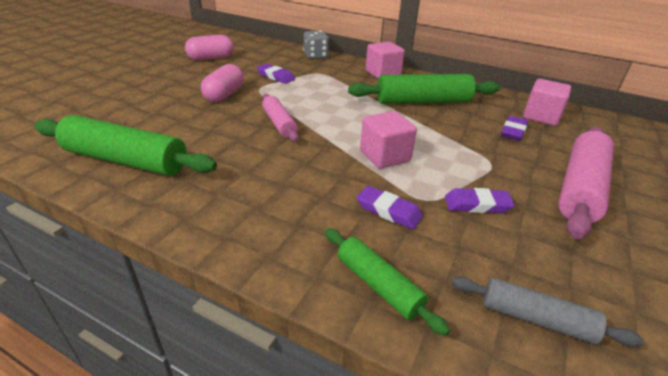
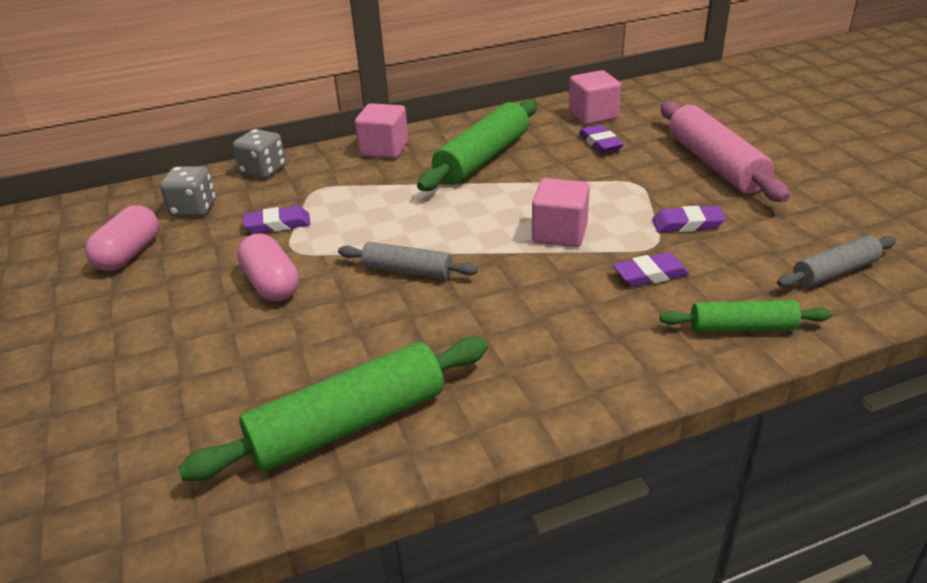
camera: 45 degrees left, 0 degrees up
pink rolling pin [262,94,299,142] -> grey rolling pin [338,242,478,279]
purple eraser [445,188,515,213] -> purple eraser turned 45 degrees clockwise [652,206,726,232]
none -> grey dice [160,166,216,217]

